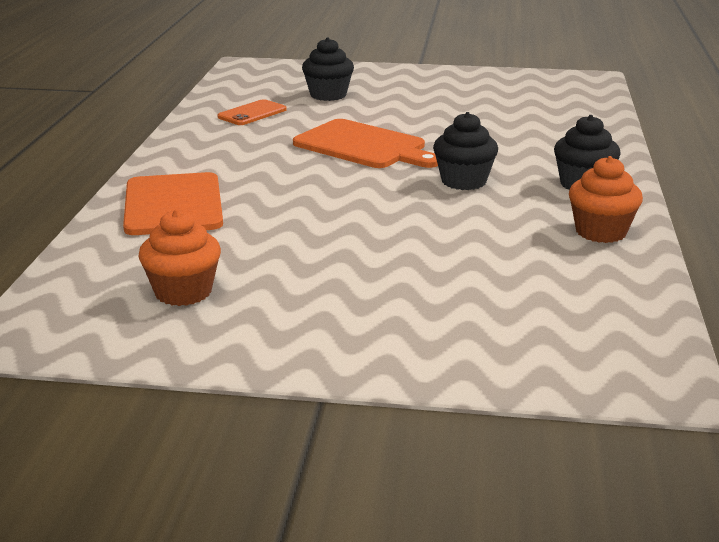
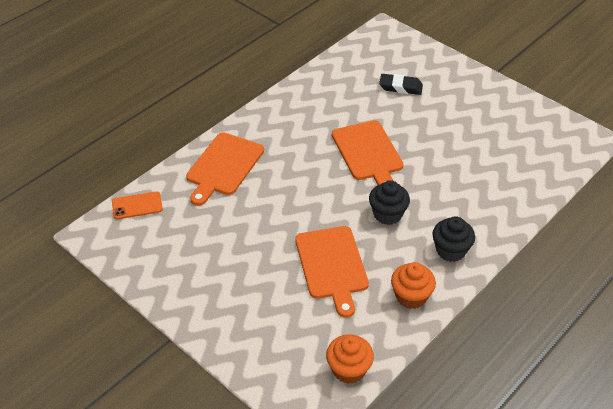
camera: 35 degrees right, 20 degrees up
orange cupcake [139,209,221,306] -> orange cupcake moved to [326,334,374,384]
orange phone [218,99,287,125] -> orange phone moved to [112,191,163,219]
black cupcake [302,37,354,101] -> black eraser [379,74,423,95]
none -> orange cutting board [295,226,369,318]

